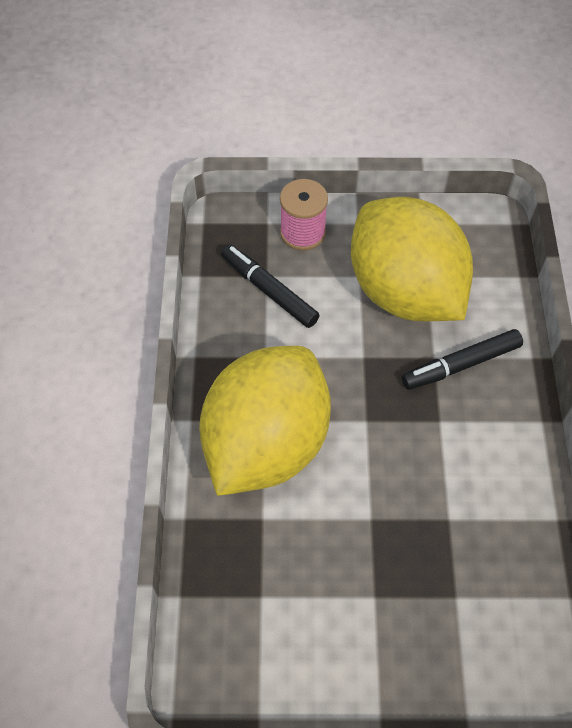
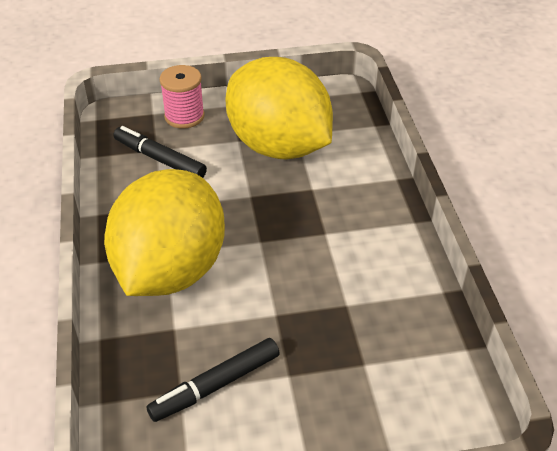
camera: 10 degrees left, 15 degrees down
black marker [402,329,523,390] -> black marker moved to [146,338,280,422]

